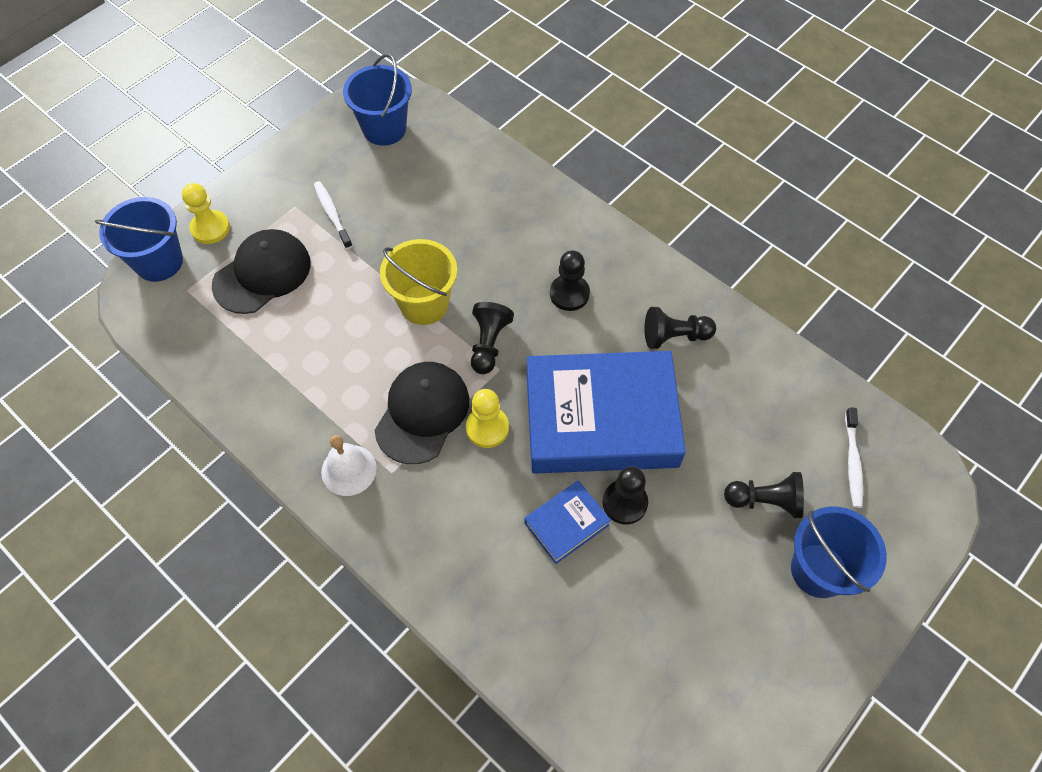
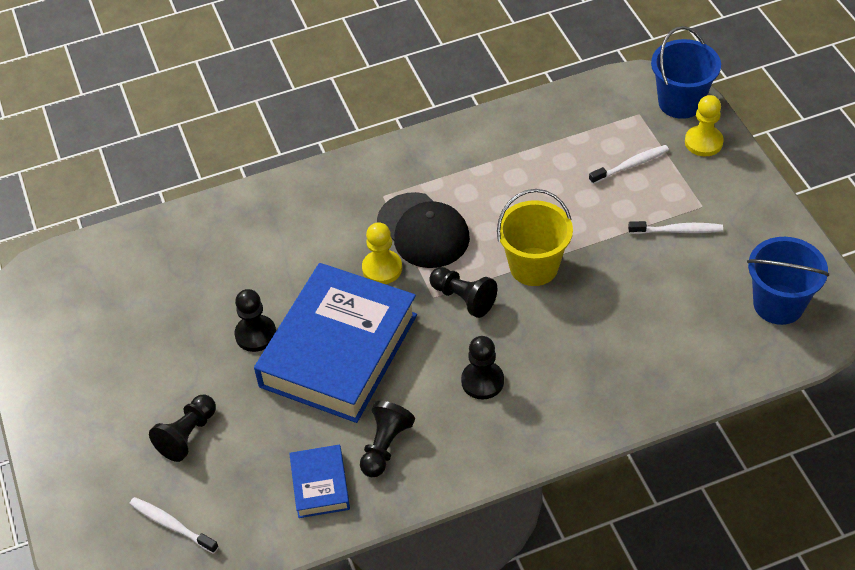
camera: 120 degrees right, 10 degrees down
black cap [212,229,311,314] -> white toothbrush [589,145,669,184]
white bell [321,435,377,496] -> none
blue book [524,480,611,564] -> blue book moved to [289,445,350,518]
blue bucket [791,507,887,598] -> none

